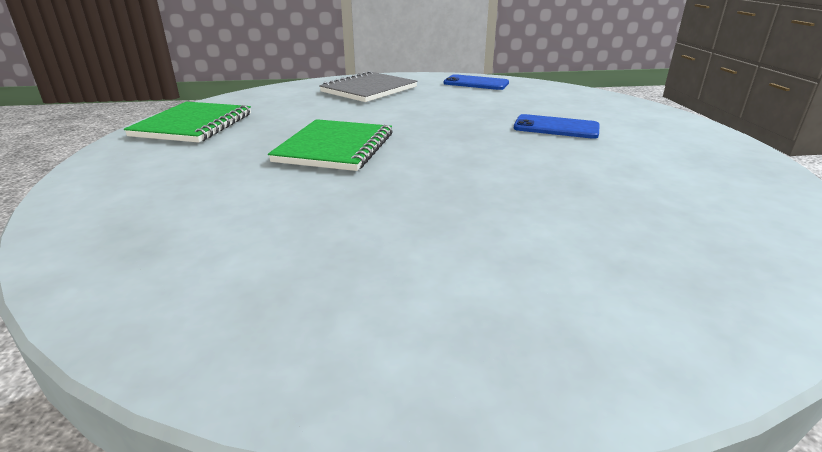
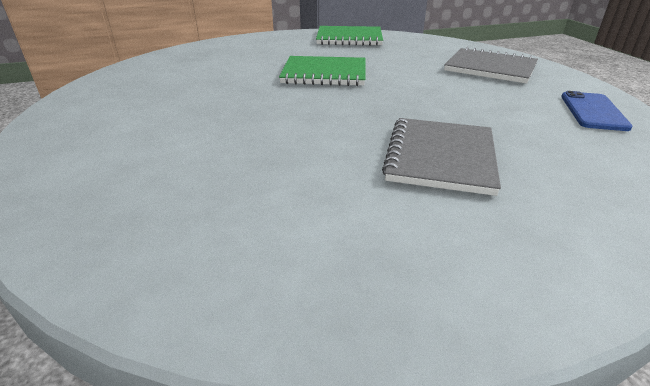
camera: 80 degrees right, 5 degrees up
blue phone [514,114,600,139] -> grey notebook [382,118,501,196]

